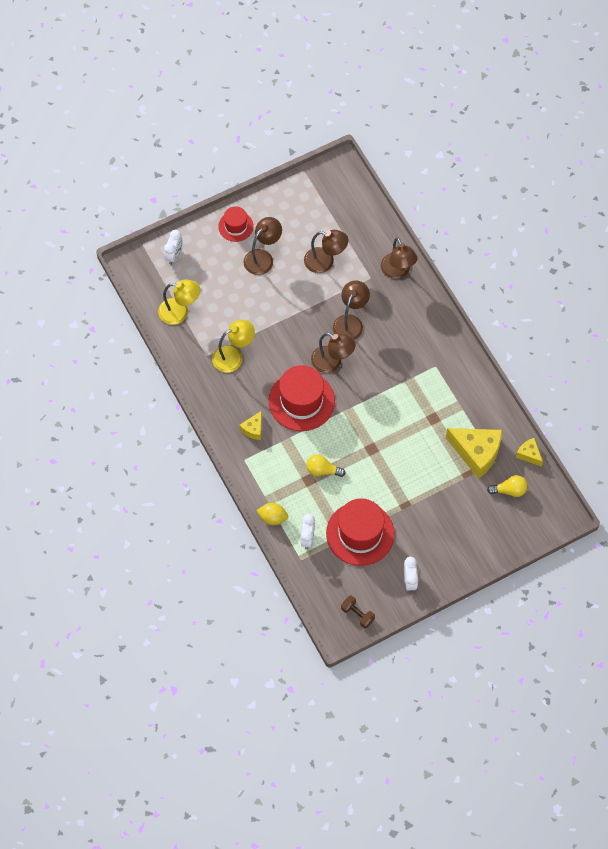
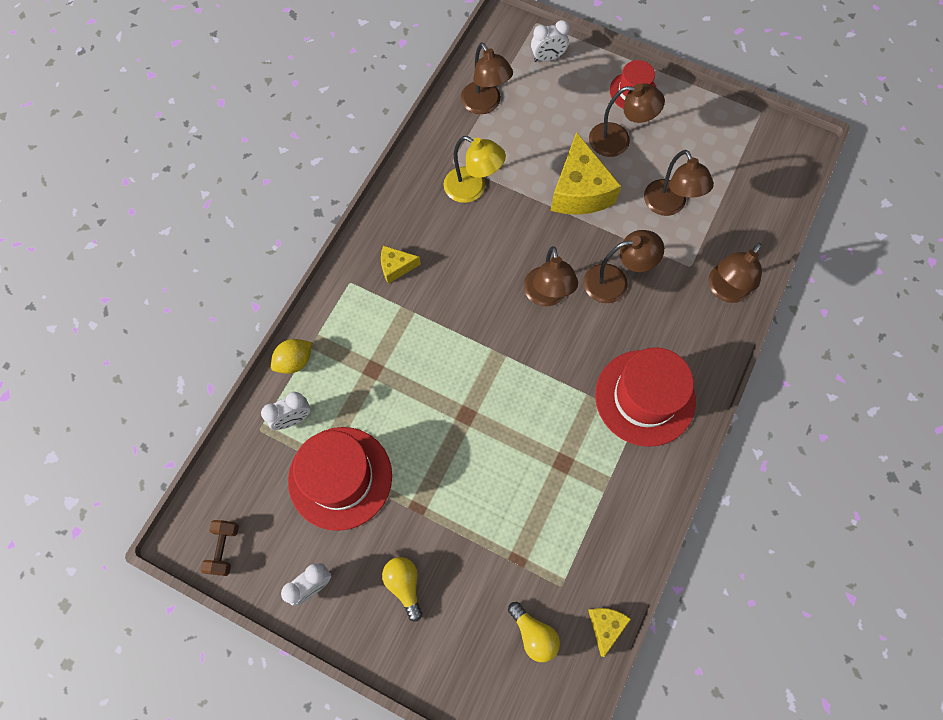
camera: 55 degrees right, 5 degrees up
yellow lamp [158,279,200,325] -> brown lamp [461,43,513,114]
yellow lemon [256,503,288,525] -> yellow lemon turned 75 degrees clockwise [271,339,312,374]
red hat [268,365,335,431] -> red hat moved to [595,347,696,447]
yellow light bulb [307,455,346,477] -> yellow light bulb moved to [382,557,422,622]
yellow cheese [446,428,502,479] -> yellow cheese moved to [551,132,621,215]

